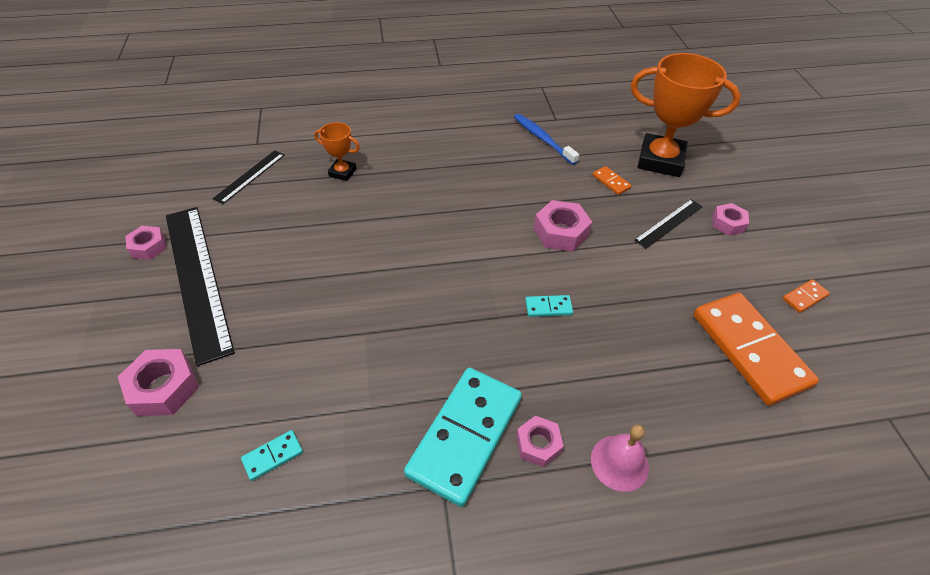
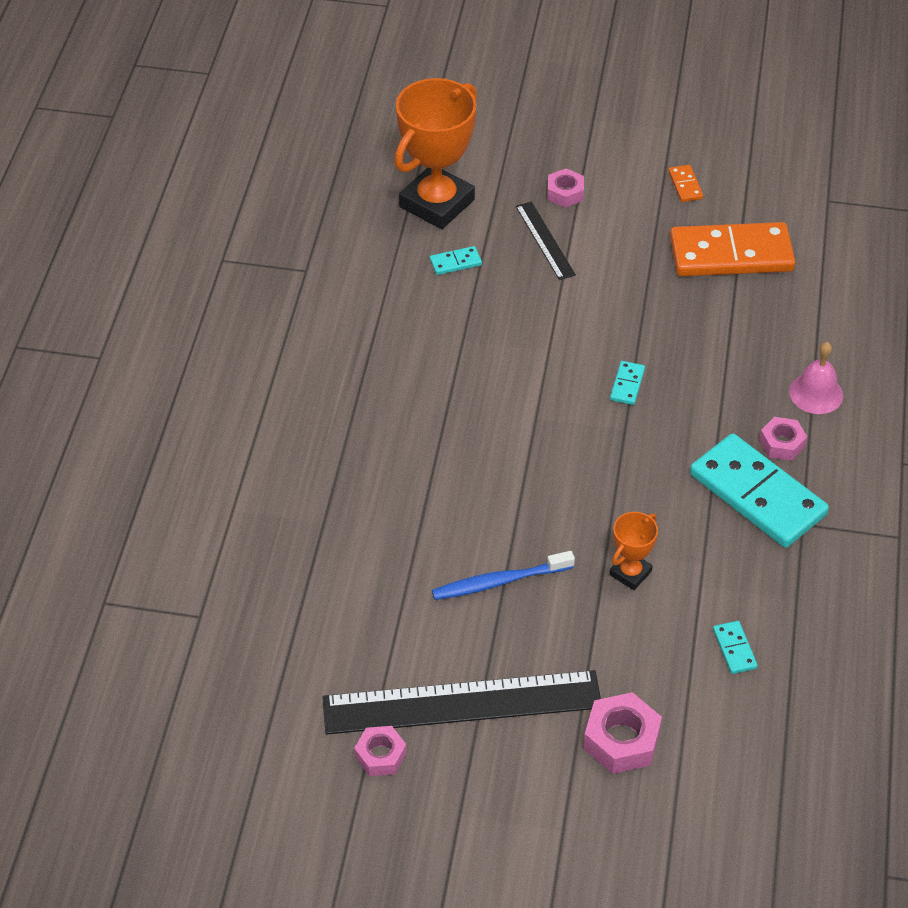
camera: 70 degrees left, 0 degrees up
black ruler [213,150,285,204] -> none
orange trophy [314,122,360,181] -> orange trophy moved to [609,512,658,590]
blue toothbrush [514,114,579,165] -> blue toothbrush moved to [432,551,575,600]
pink nut [534,200,592,252] -> none
orange domino [593,166,632,195] -> turquoise domino [430,246,482,275]

